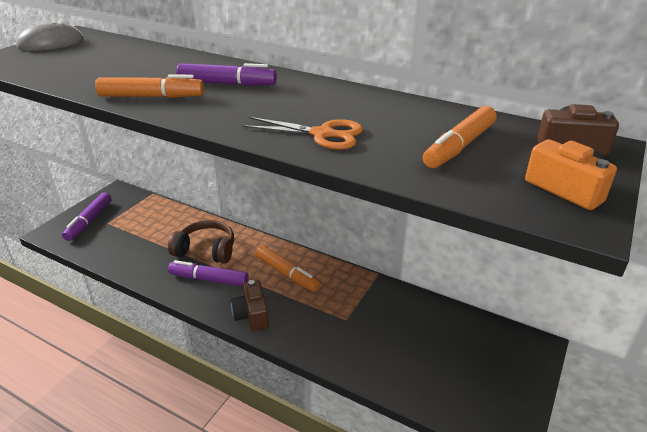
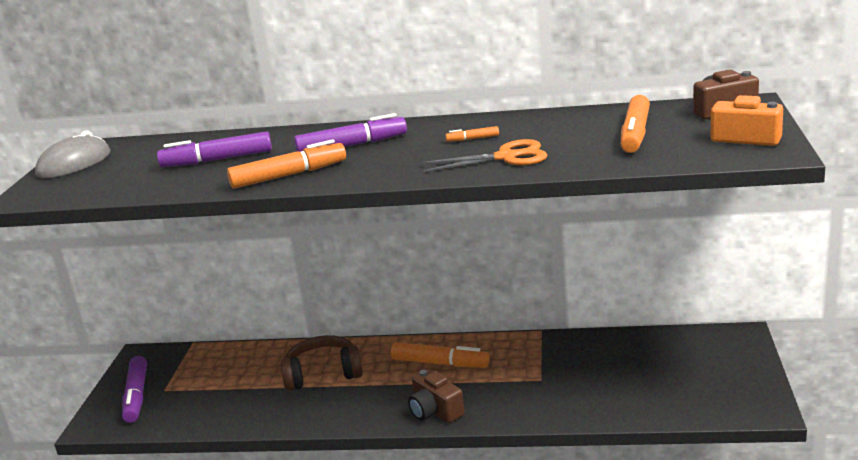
camera: 20 degrees left, 10 degrees down
purple marker [168,260,249,286] -> purple marker moved to [157,131,272,167]
none -> orange marker [446,126,499,142]

